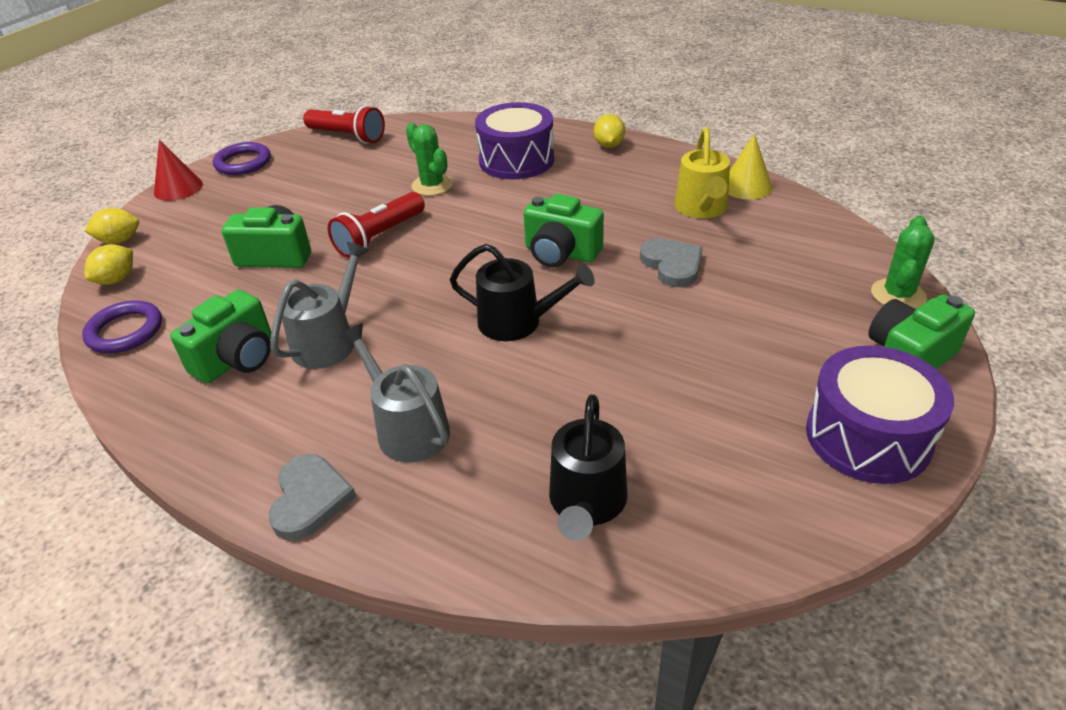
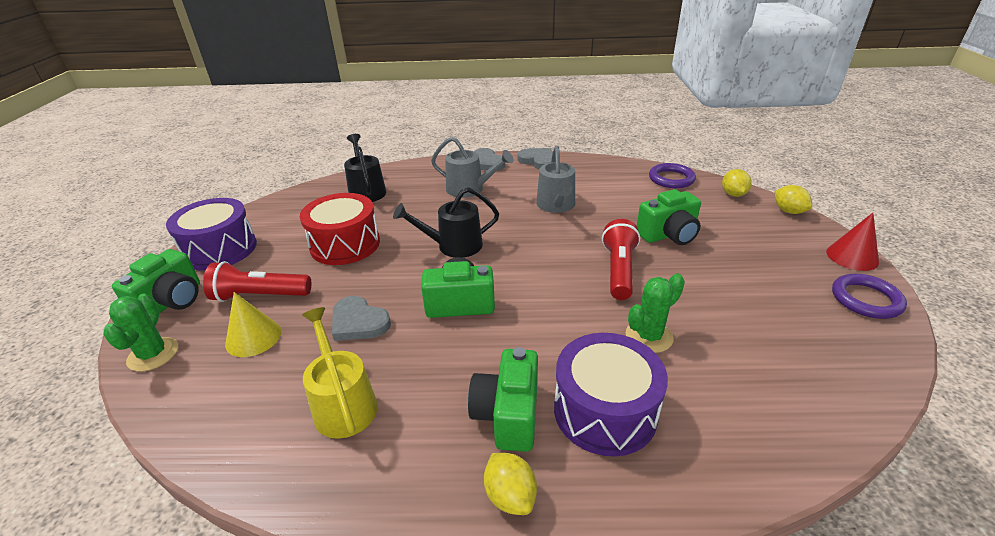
camera: 150 degrees right, 5 degrees down
yellow lemon [84,208,139,244] -> yellow lemon turned 75 degrees counterclockwise [775,185,812,214]
green camera [170,290,271,383] -> green camera moved to [468,347,538,452]
red flashlight [303,105,385,144] -> red flashlight moved to [203,261,311,302]
green cactus [406,123,453,196] -> green cactus turned 60 degrees counterclockwise [626,273,685,353]
yellow cone [728,134,772,199] -> yellow cone moved to [225,292,281,357]
none -> red drum [300,193,380,265]
none -> grey heart [517,148,556,169]

